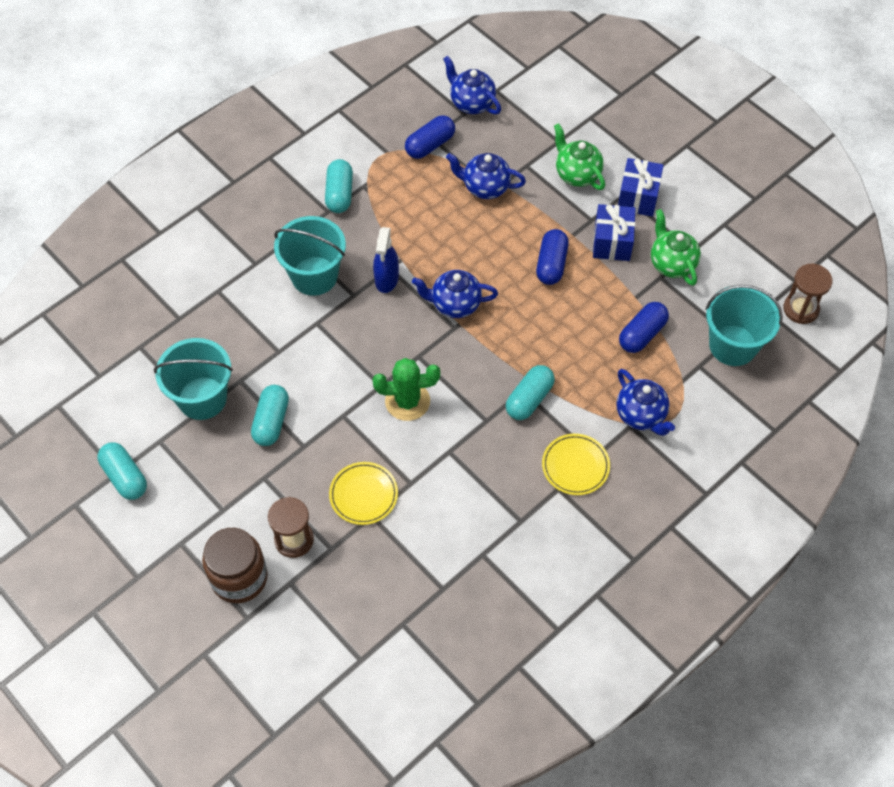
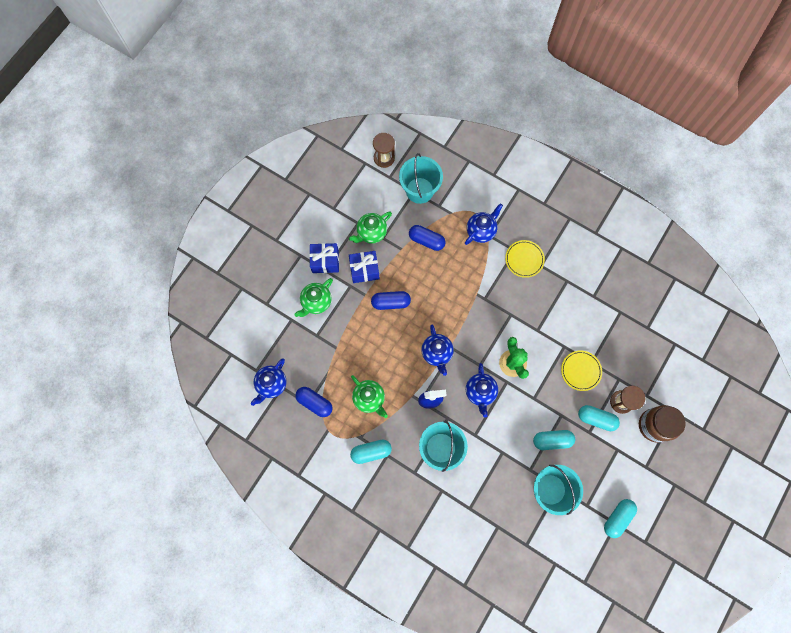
camera: 105 degrees left, 15 degrees up
blue teapot [446,153,526,199] -> blue teapot moved to [466,363,498,418]
turquoise capsule [506,365,555,420] -> turquoise capsule moved to [578,405,620,431]
none -> green teapot [351,375,388,418]

